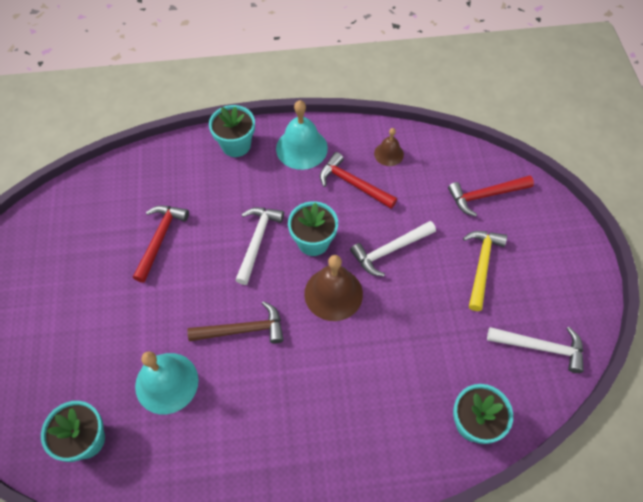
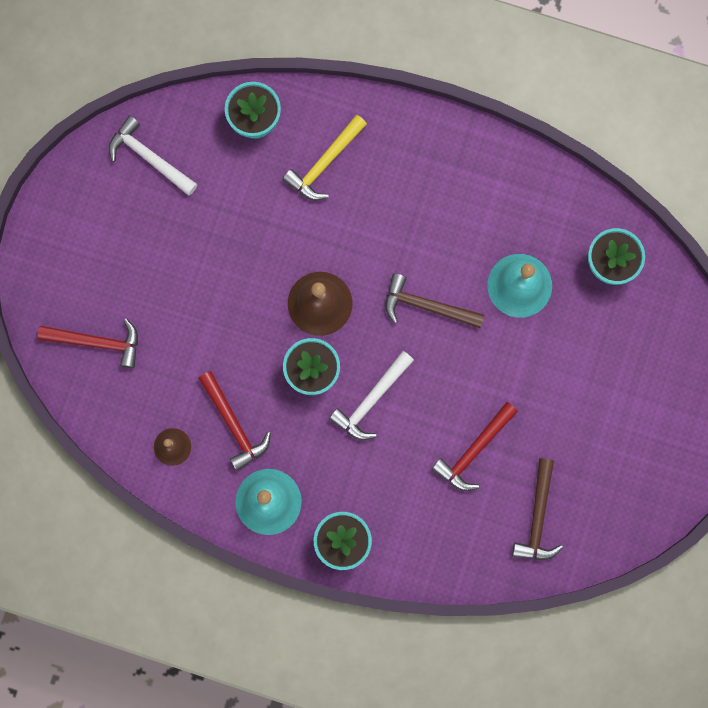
camera: 155 degrees left, 20 degrees up
white hammer [350,221,436,276] -> none
yellow hammer [463,231,507,311] -> yellow hammer moved to [282,115,367,201]
none -> brown hammer [512,458,563,560]

